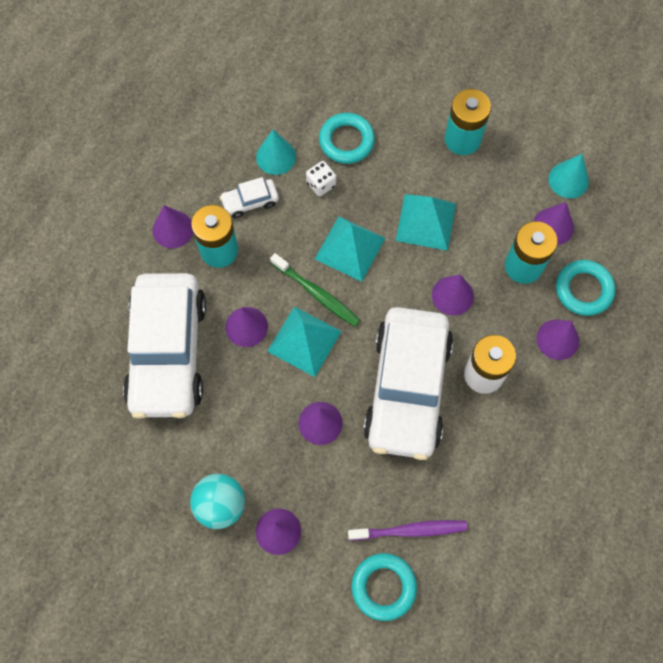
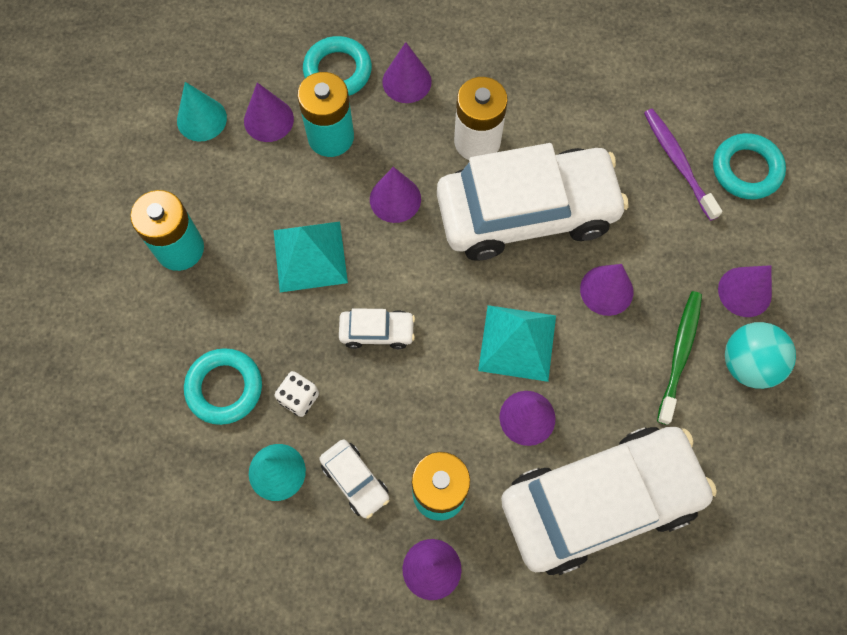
camera: 110 degrees left, 0 degrees up
green toothbrush [270,253,360,326] -> green toothbrush moved to [657,291,702,425]
turquoise pyramid [315,216,386,282] -> white car [339,308,415,349]

